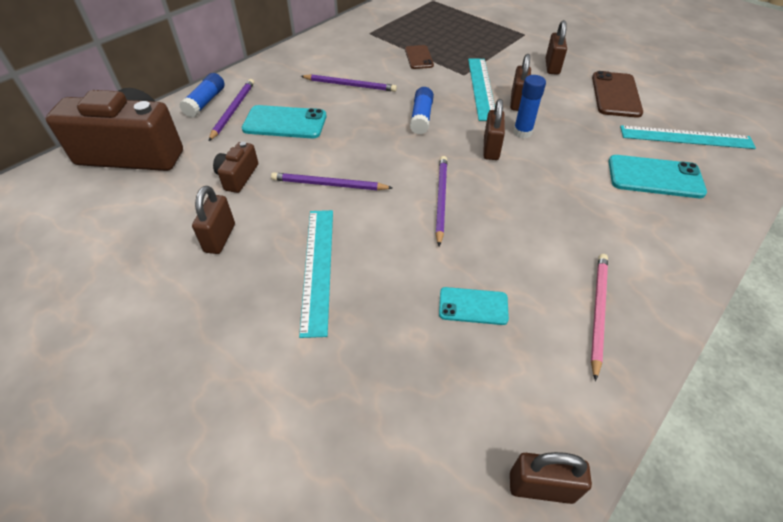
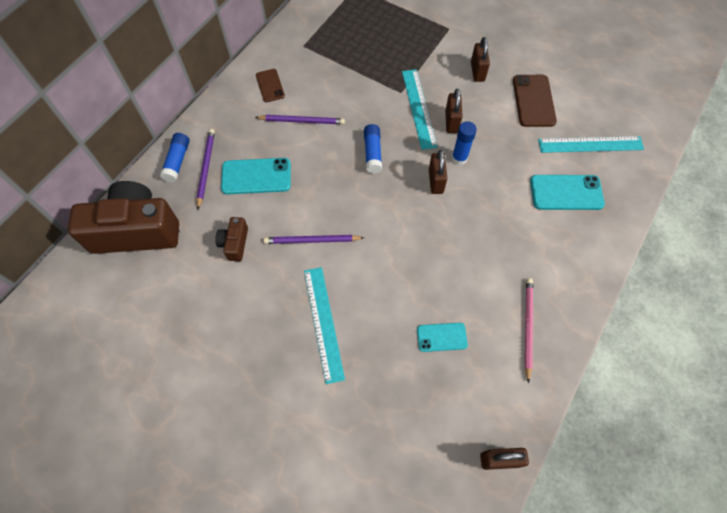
camera: 10 degrees left, 15 degrees up
brown padlock [192,186,235,254] -> none
brown phone [405,45,434,69] -> brown phone moved to [256,69,285,102]
purple pencil [436,156,447,246] -> none

